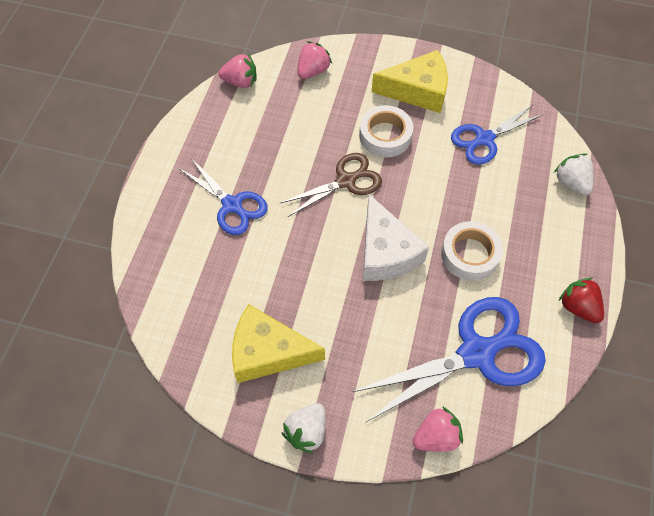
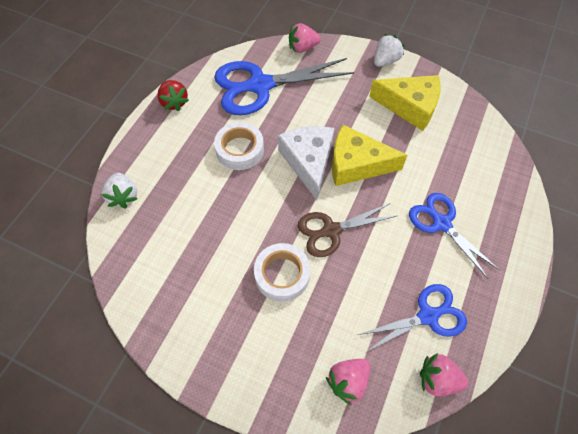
camera: 170 degrees left, 0 degrees up
yellow cheese [372,50,448,113] -> yellow cheese moved to [332,125,407,186]
blue scissors [451,105,544,165] -> blue scissors moved to [358,284,467,352]

